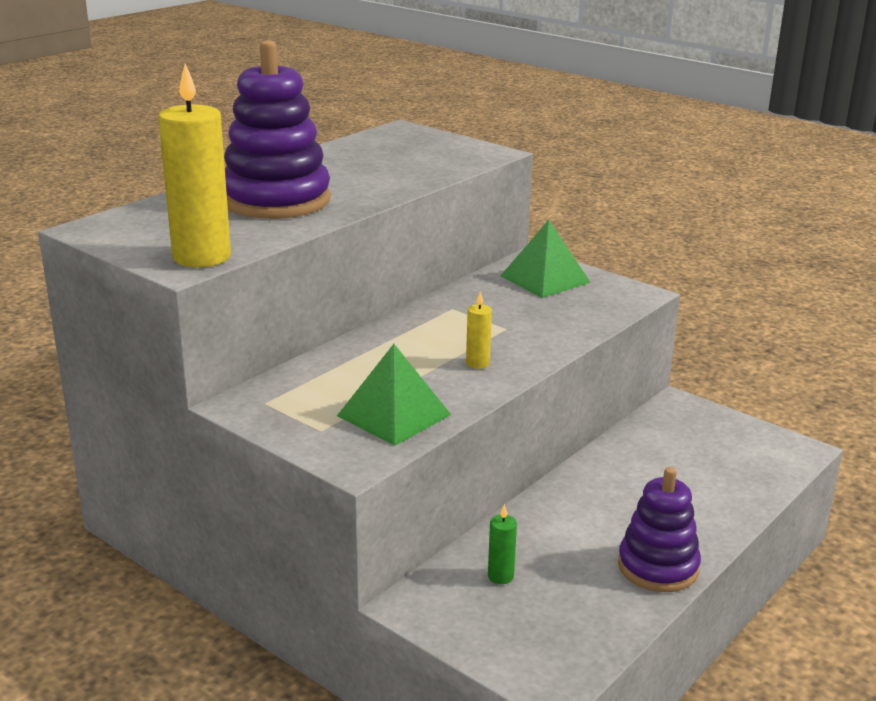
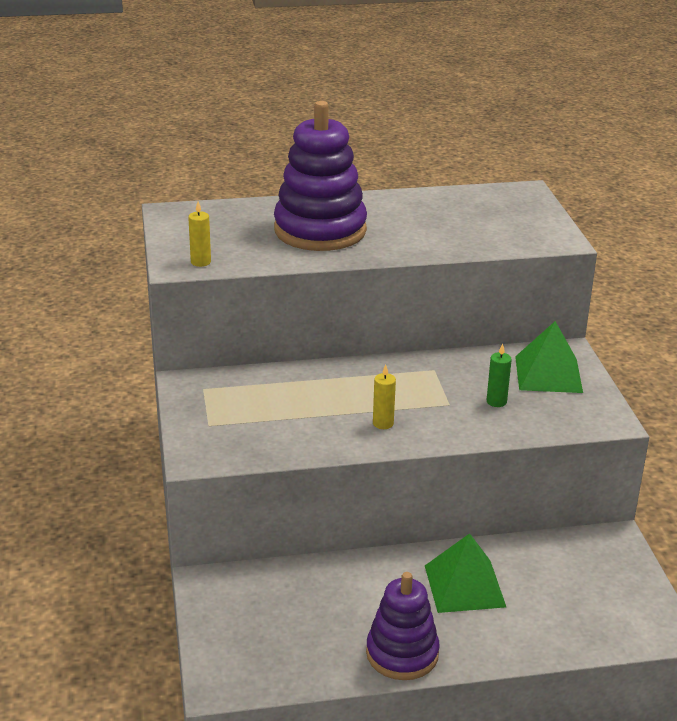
camera: 40 degrees right, 5 degrees up
yellow candle [158,63,231,267] -> yellow candle [188,201,211,267], size x0.44
green pyramid [337,344,451,446] -> green pyramid moved to [425,533,506,613]
green candle [488,504,517,584] -> green candle moved to [487,343,512,407]

